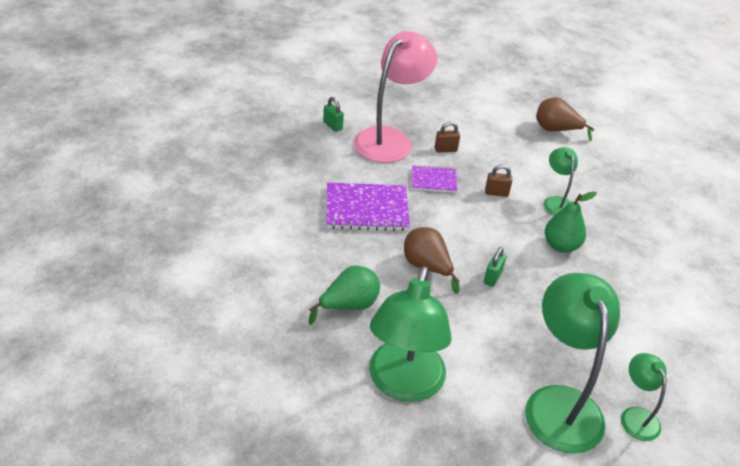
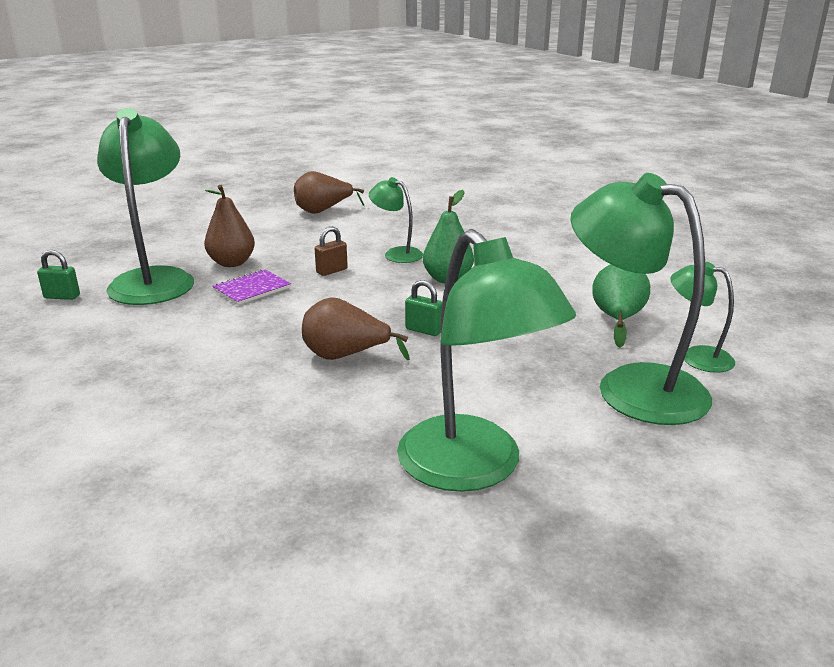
camera: 40 degrees left, 15 degrees down
green pear [309,266,380,325] -> green pear moved to [592,264,650,348]
purple notebook [326,183,410,231] -> none
pink lamp [354,31,437,163] -> green lamp [97,108,194,305]
brown padlock [435,122,460,152] -> brown pear [204,185,255,267]
green padlock [484,247,506,287] -> green padlock turned 45 degrees counterclockwise [405,280,442,336]

